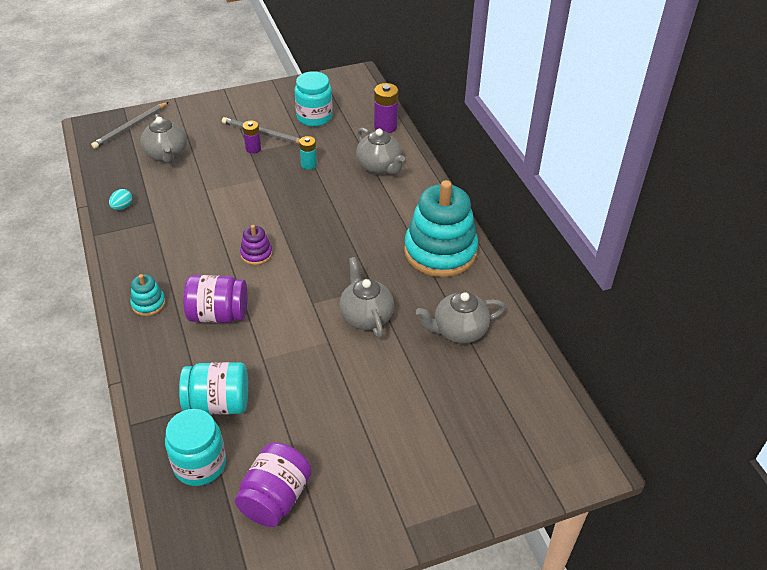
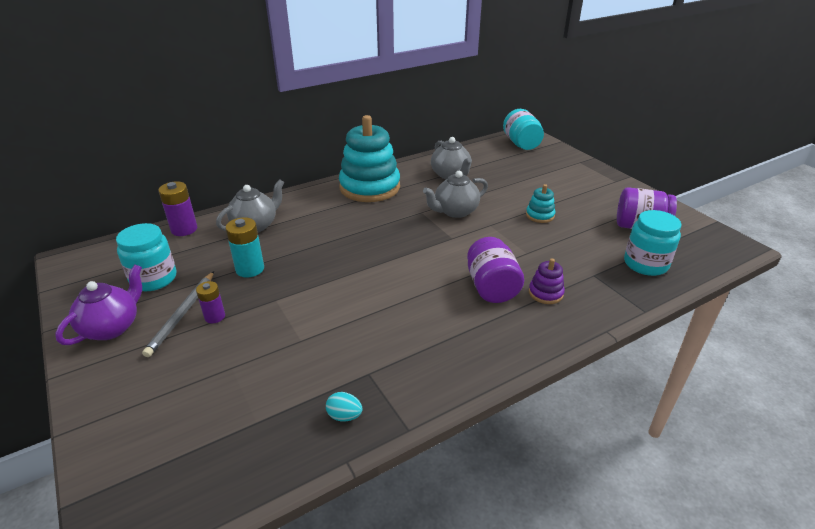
camera: 100 degrees left, 10 degrees down
grey pencil [91,102,169,149] -> none
turquoise stacking toy [130,274,166,316] -> turquoise stacking toy moved to [526,184,555,223]
grey teapot [140,114,187,164] -> none
turquoise jar [179,362,248,415] -> turquoise jar moved to [503,109,544,150]
purple stacking toy [240,225,273,265] -> purple stacking toy moved to [529,259,565,304]
turquoise battery [299,136,317,170] -> turquoise battery [226,217,264,277], size x1.55
none -> purple teapot [55,265,142,345]

